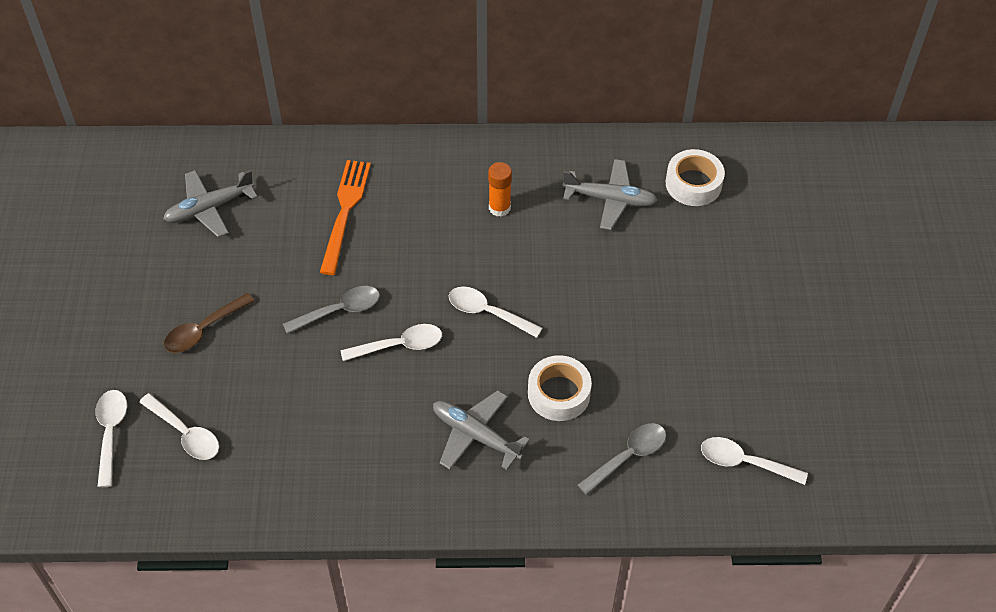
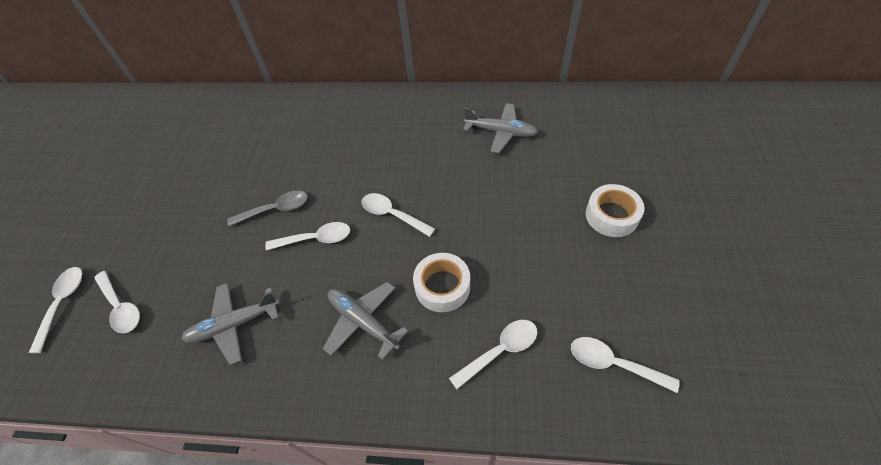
camera: 10 degrees right, 0 degrees up
grey plane [163,170,258,237] -> grey plane moved to [181,283,280,365]
brown spoon [164,293,254,353] -> none
orange fork [320,160,371,275] -> none
orange glue stick [488,162,512,217] -> none
grey spoon [578,423,666,495] -> white spoon [449,320,537,389]
white tape [666,149,725,206] -> white tape moved to [586,184,645,237]

